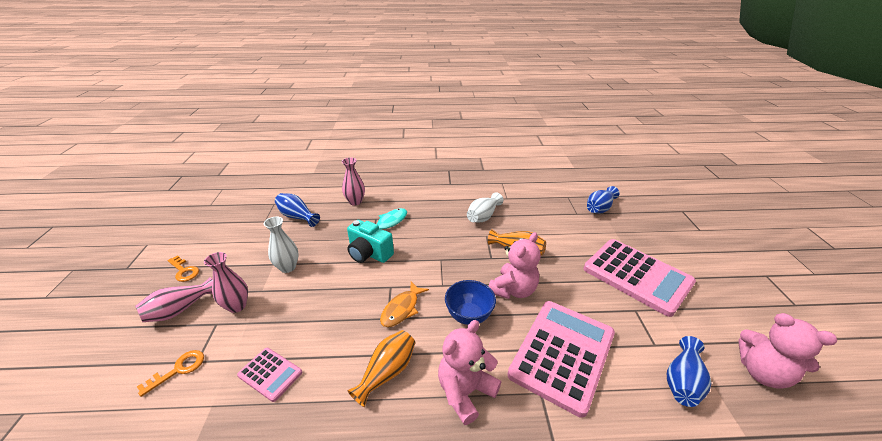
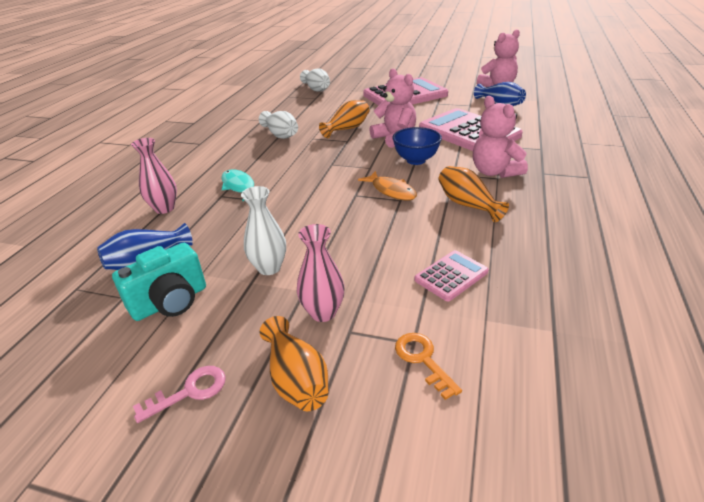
camera: 70 degrees left, 0 degrees up
pink vase [135,277,212,322] -> orange vase [260,316,328,411]
orange key [168,255,199,282] -> pink key [133,366,226,423]
turquoise camera [347,220,394,263] -> turquoise camera moved to [112,243,206,321]
blue vase [587,186,619,214] -> white vase [300,68,330,92]

